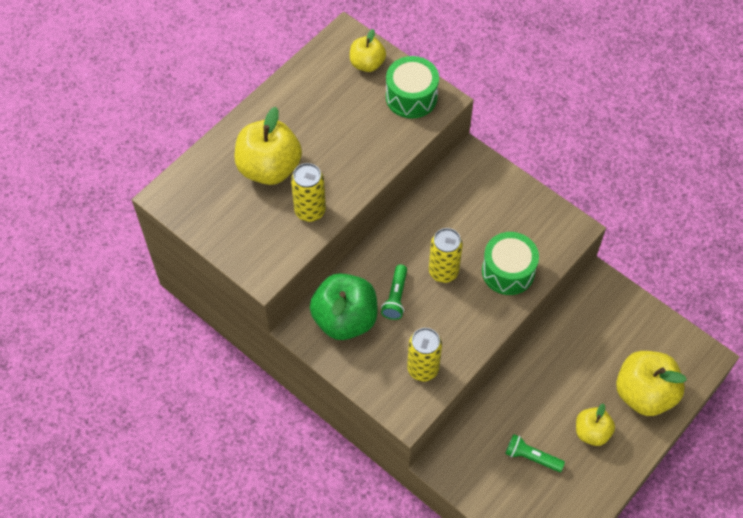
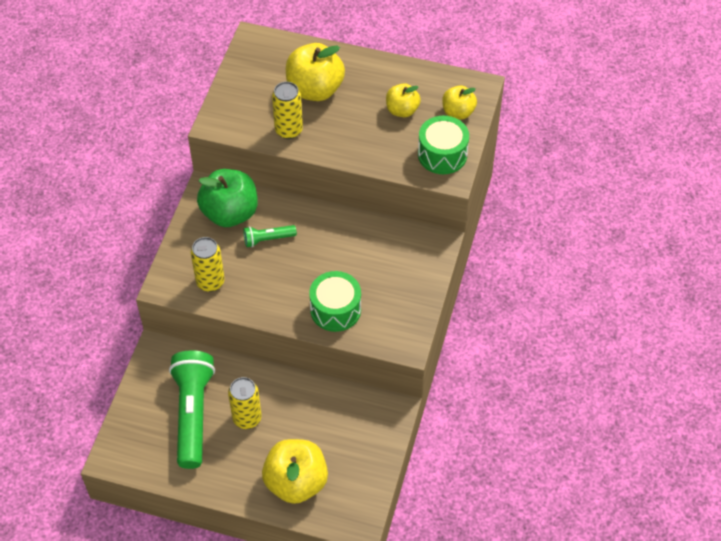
camera: 65 degrees right, 5 degrees down
yellow can [429,228,463,283] -> yellow can moved to [228,377,262,429]
green flashlight [505,434,565,472] -> green flashlight [169,350,215,469], size x2.12
yellow apple [576,404,615,446] -> yellow apple moved to [386,83,421,117]

